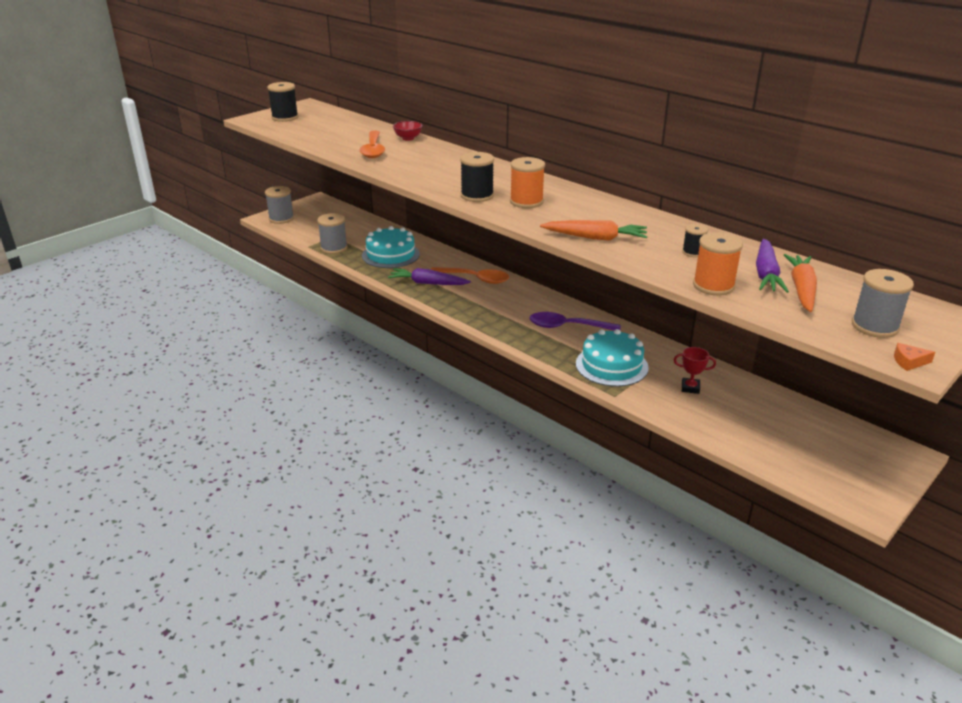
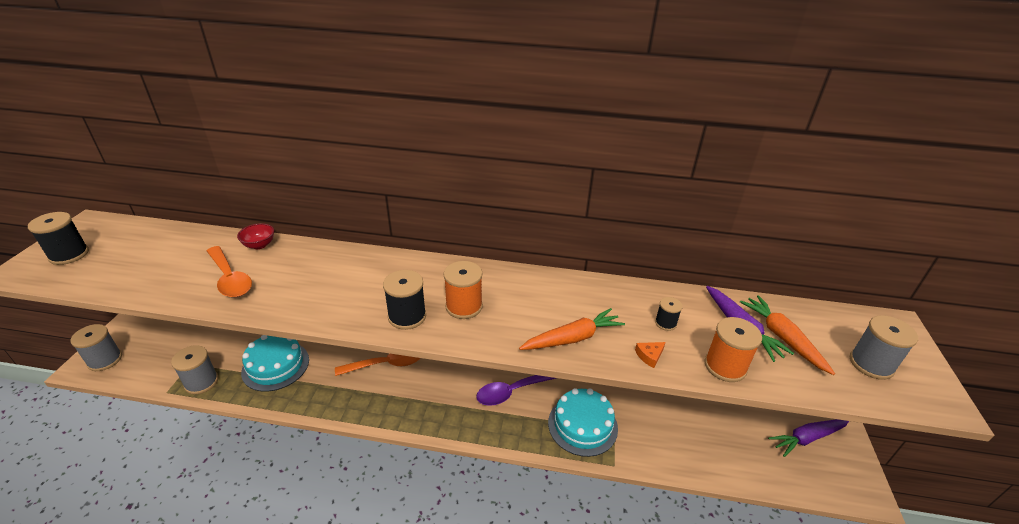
camera: 35 degrees left, 5 degrees up
purple carrot [388,268,471,285] -> purple carrot moved to [768,419,849,457]
red trophy [674,347,716,394] -> none
orange cheese [894,343,935,371] -> orange cheese moved to [635,342,666,368]

